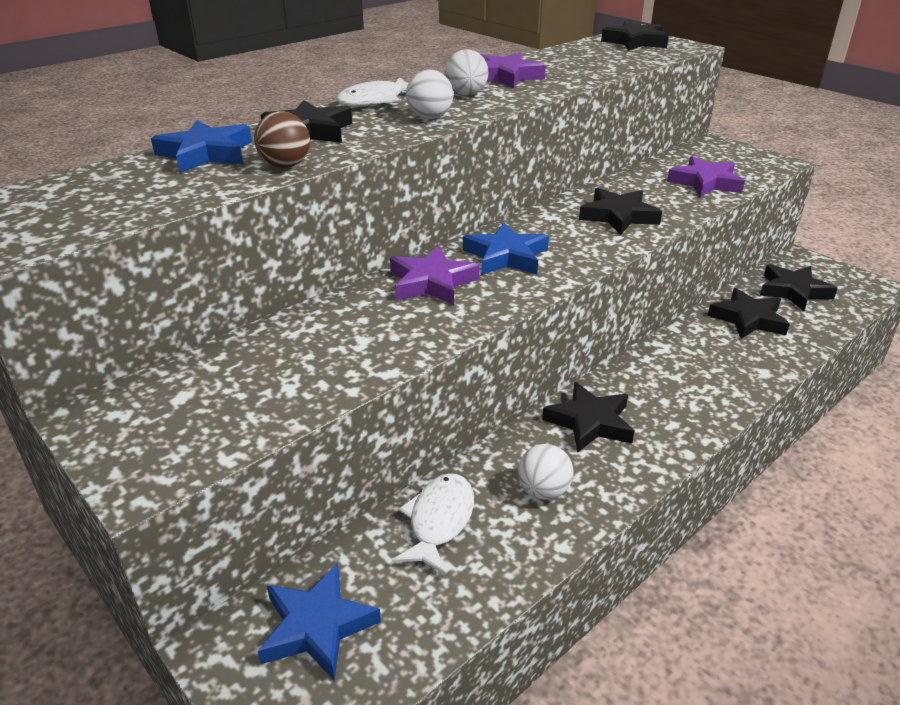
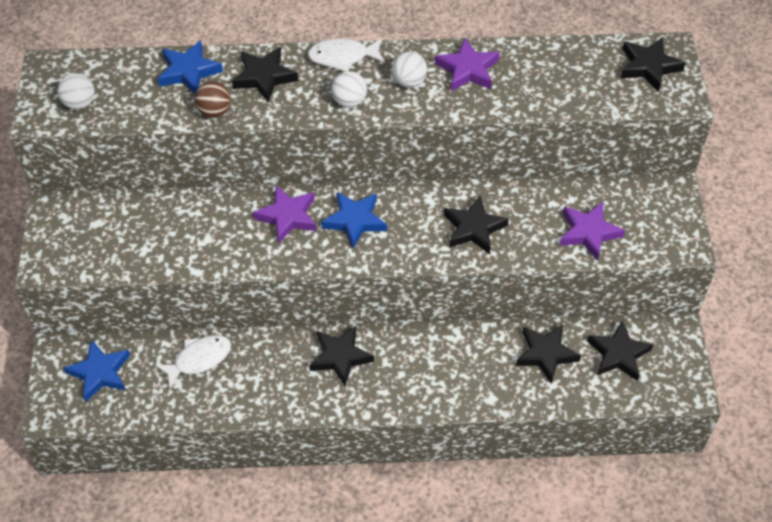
camera: 40 degrees right, 20 degrees up
white ball [518,444,574,500] -> white ball moved to [58,73,95,109]

